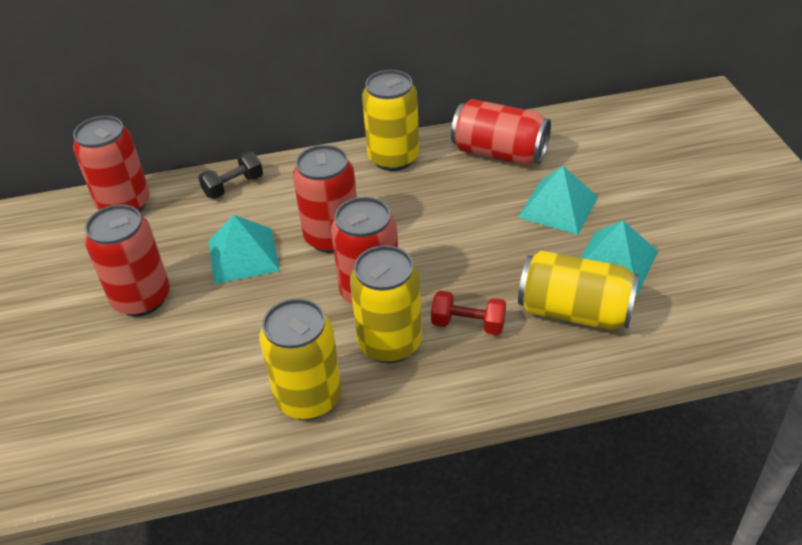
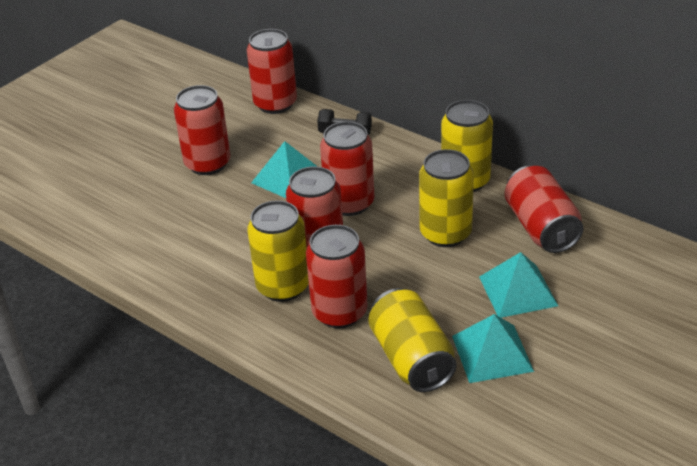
camera: 50 degrees right, 5 degrees down
yellow can [259,298,342,420] -> yellow can moved to [419,149,474,247]
red dumbbell [431,291,506,335] -> red can [306,225,368,328]

